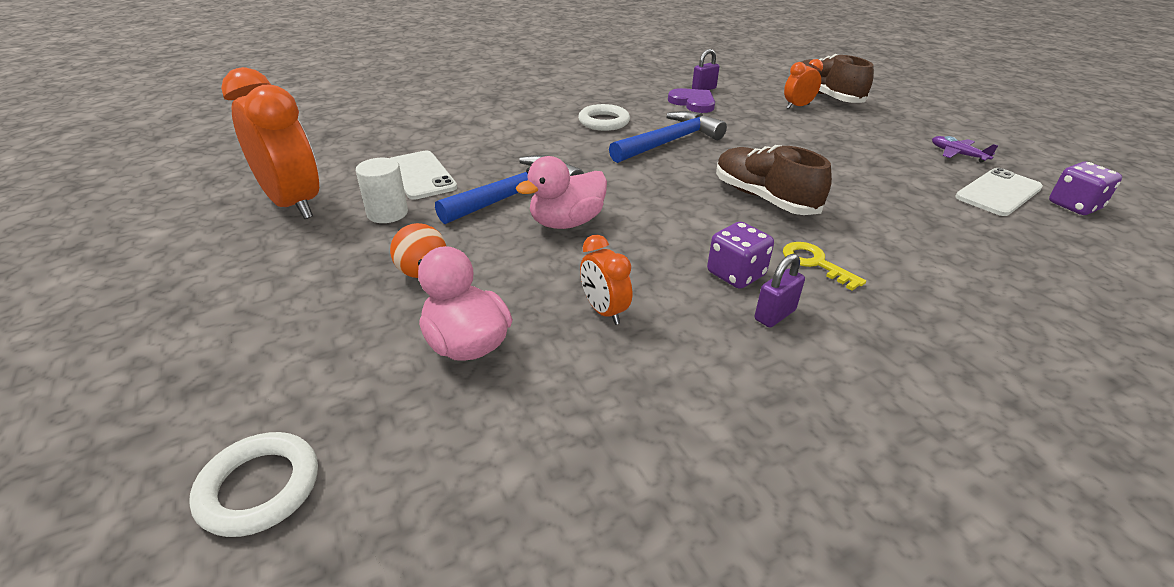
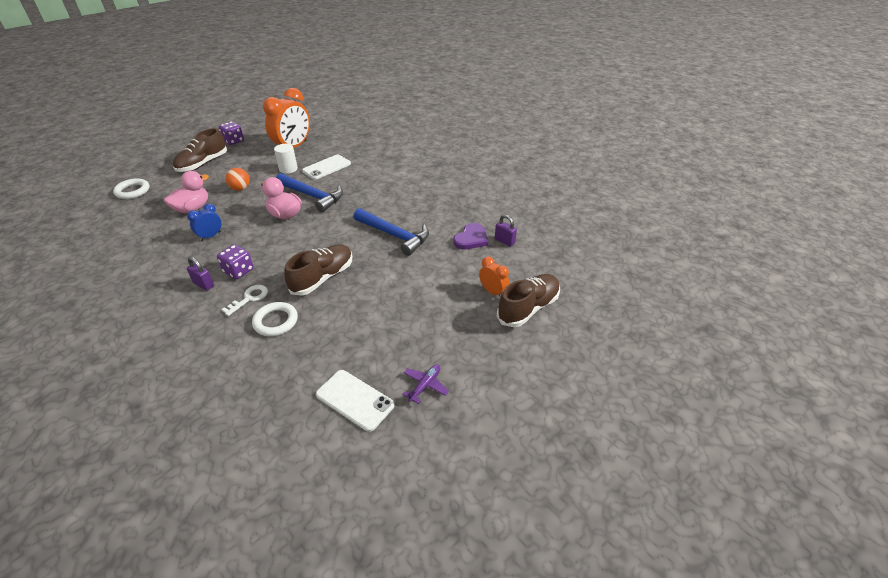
camera: 75 degrees right, 5 degrees up
white ring [578,104,630,131] -> white ring moved to [252,302,298,336]
orange clock [580,235,632,325] -> blue clock [187,204,221,241]
yellow key [783,242,866,291] -> white key [221,285,268,316]
purple dice [1049,161,1122,215] -> purple dice moved to [219,121,244,145]
none -> brown shoe [173,128,227,172]

